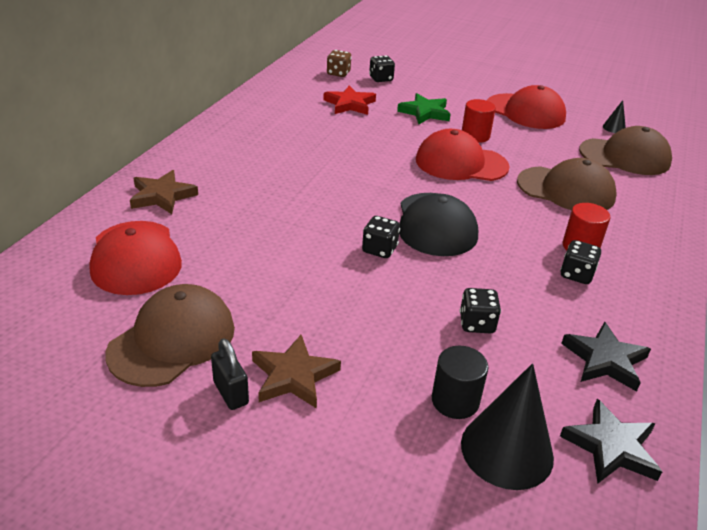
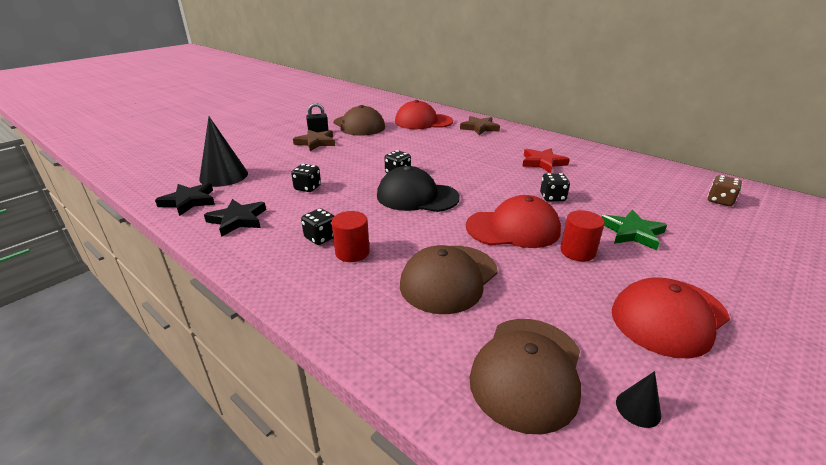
camera: 110 degrees right, 5 degrees down
red star [323,85,376,115] -> red star moved to [522,148,570,173]
black dice [369,55,395,82] -> black dice moved to [540,173,570,201]
red cap [416,129,510,181] -> red cap turned 60 degrees clockwise [466,195,561,248]
black cylinder [432,346,488,419] -> none

